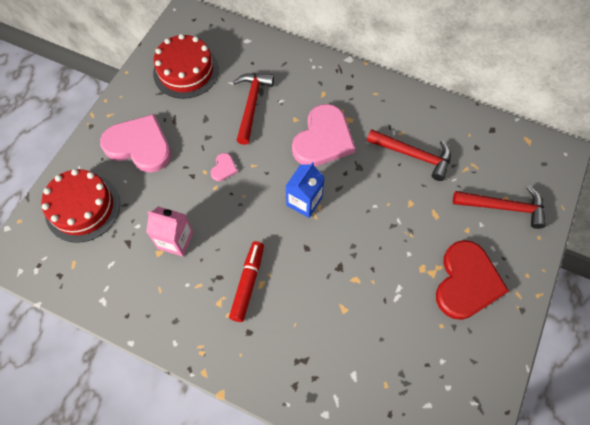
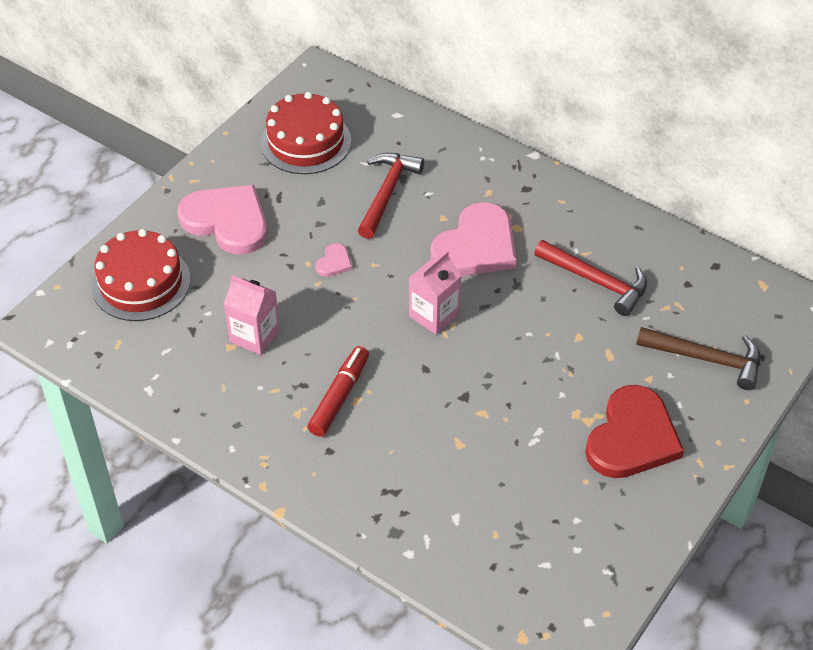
camera: 10 degrees right, 15 degrees down
blue carton [286,162,325,218] -> pink carton [409,251,462,335]
red hammer [453,186,546,229] -> brown hammer [636,327,760,390]

